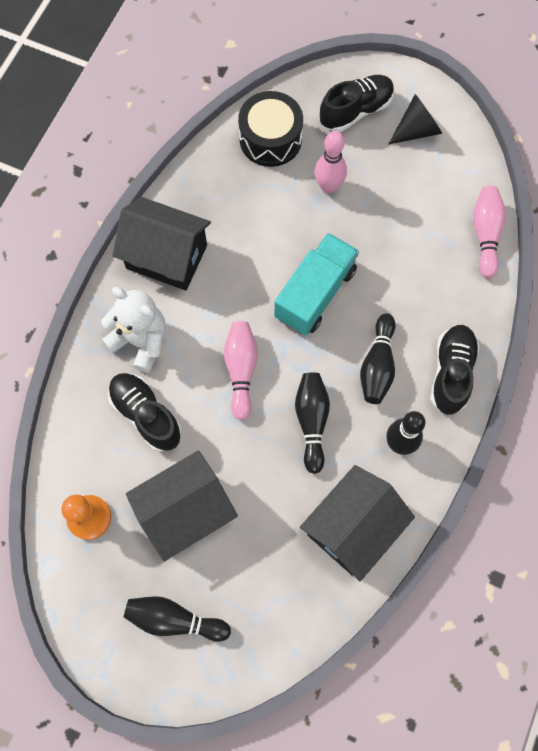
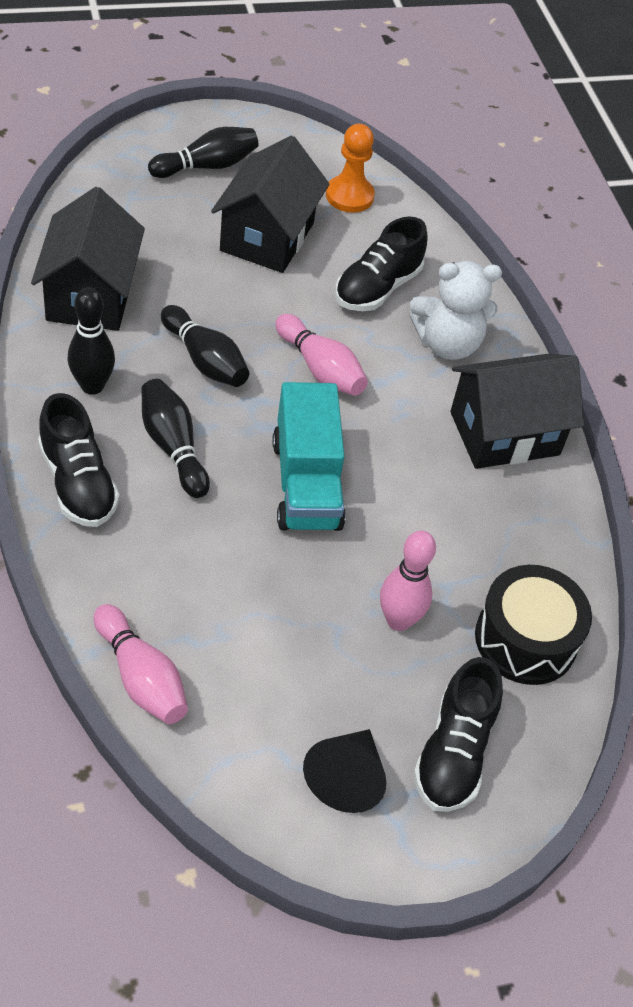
camera: 135 degrees right, 20 degrees down
black shoe [108,373,181,452] -> black shoe turned 120 degrees clockwise [335,216,428,311]

